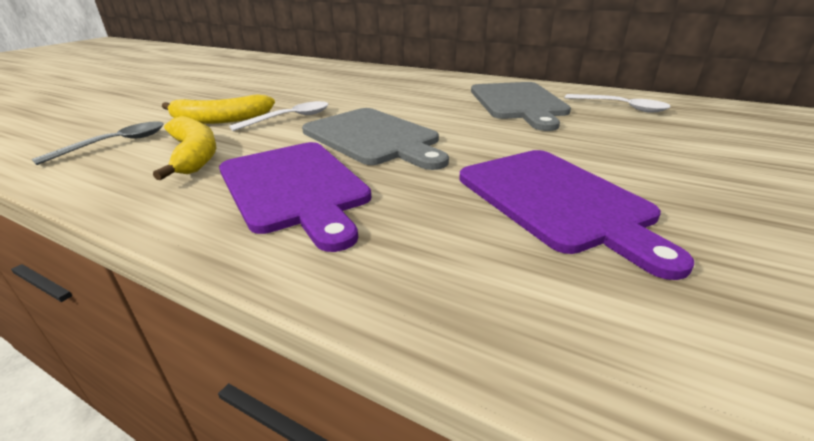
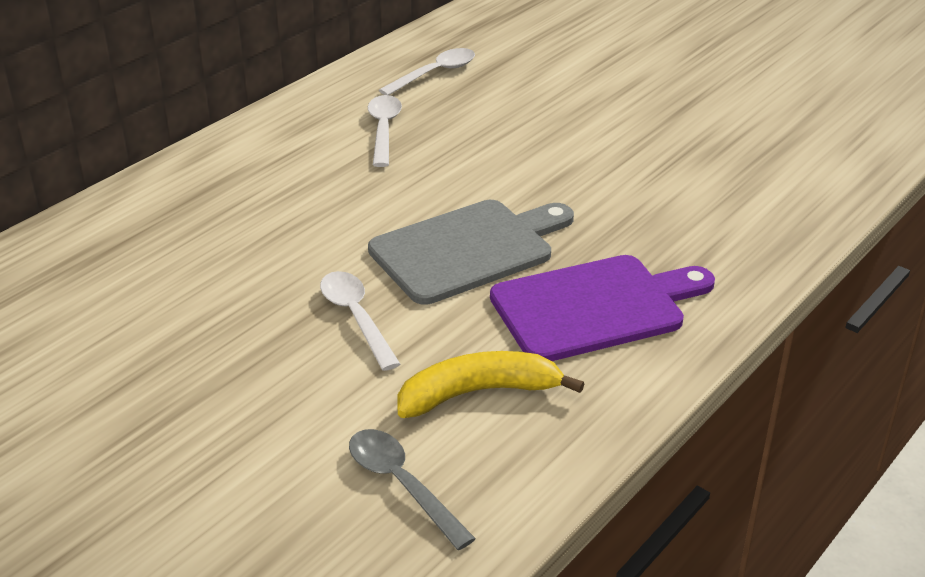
camera: 80 degrees left, 5 degrees up
yellow banana [162,95,275,124] -> none
purple cutting board [459,150,694,280] -> none
grey cutting board [471,82,571,131] -> white spoon [368,95,402,167]

